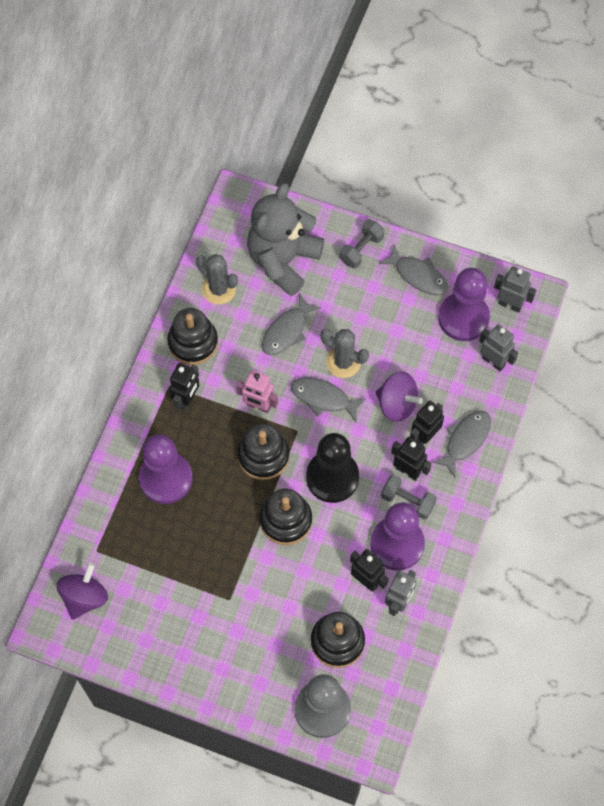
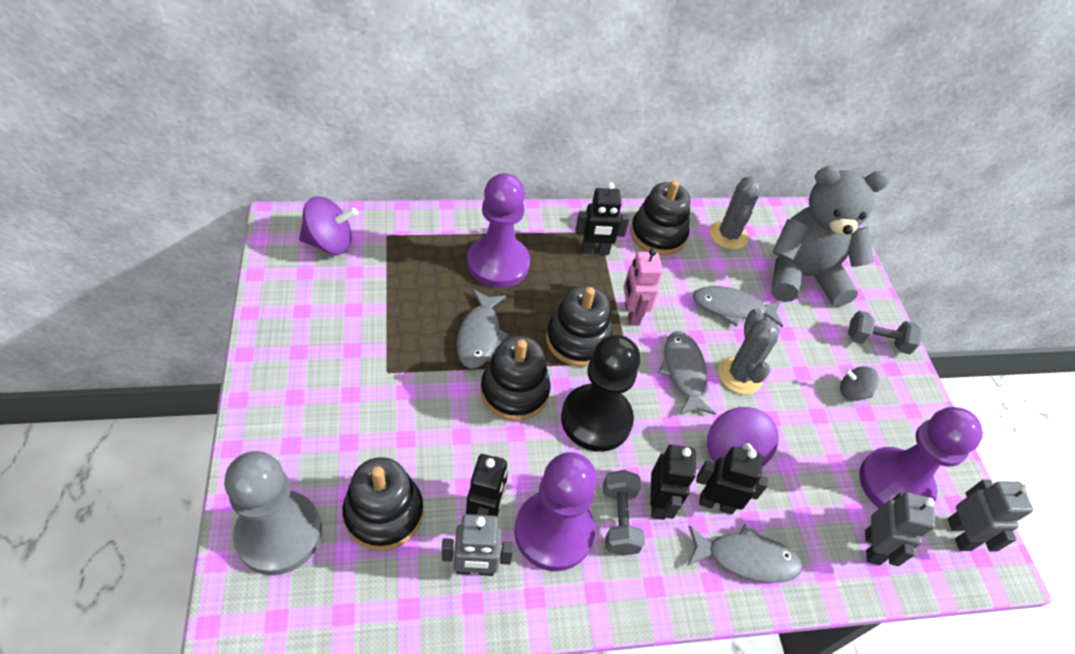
camera: 55 degrees right, 15 degrees down
grey fish [379,244,448,295] -> grey fish moved to [456,289,509,369]
none -> grey spinning top [840,366,879,401]

